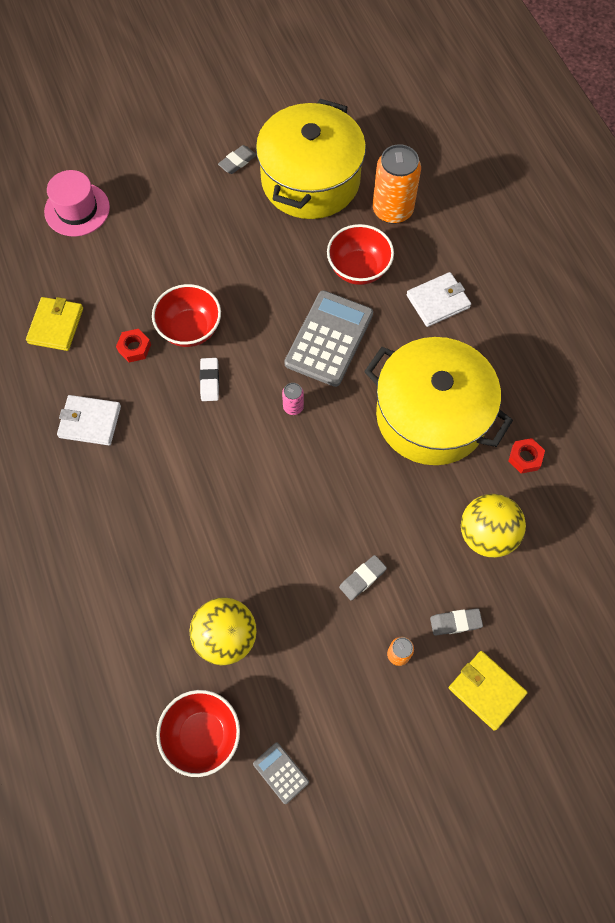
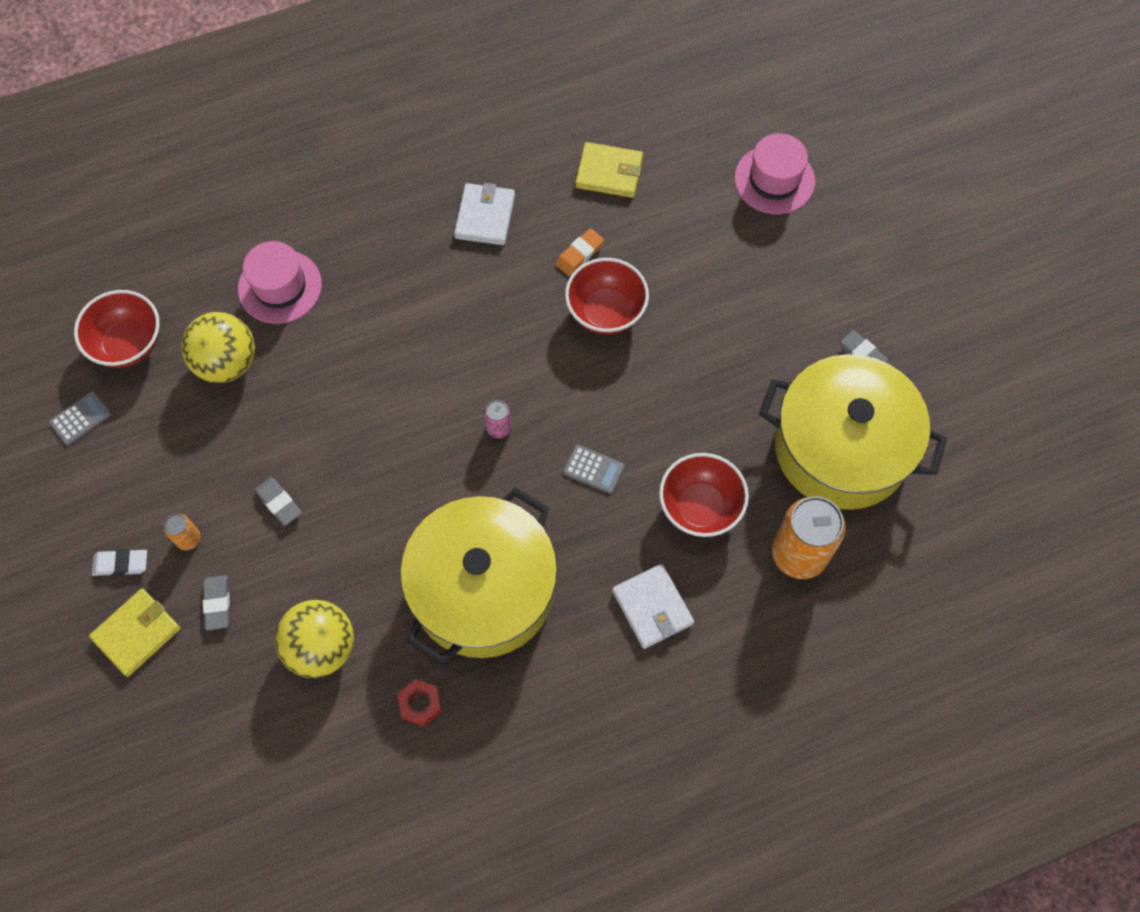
camera: 90 degrees right, 0 degrees up
red nut [116,329,151,362] -> orange eraser [555,228,604,276]
white eraser [200,358,219,401] -> white eraser moved to [92,549,147,576]
grey calculator [284,290,373,387] -> grey calculator [563,445,625,494], size x0.45
none -> pink hat [238,241,322,324]

